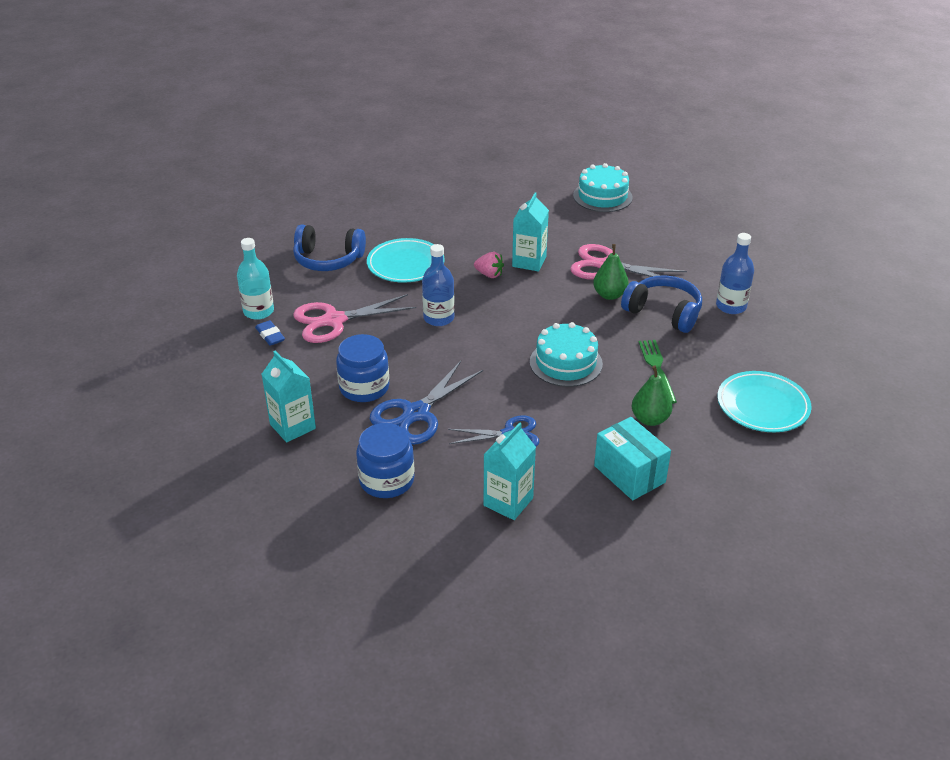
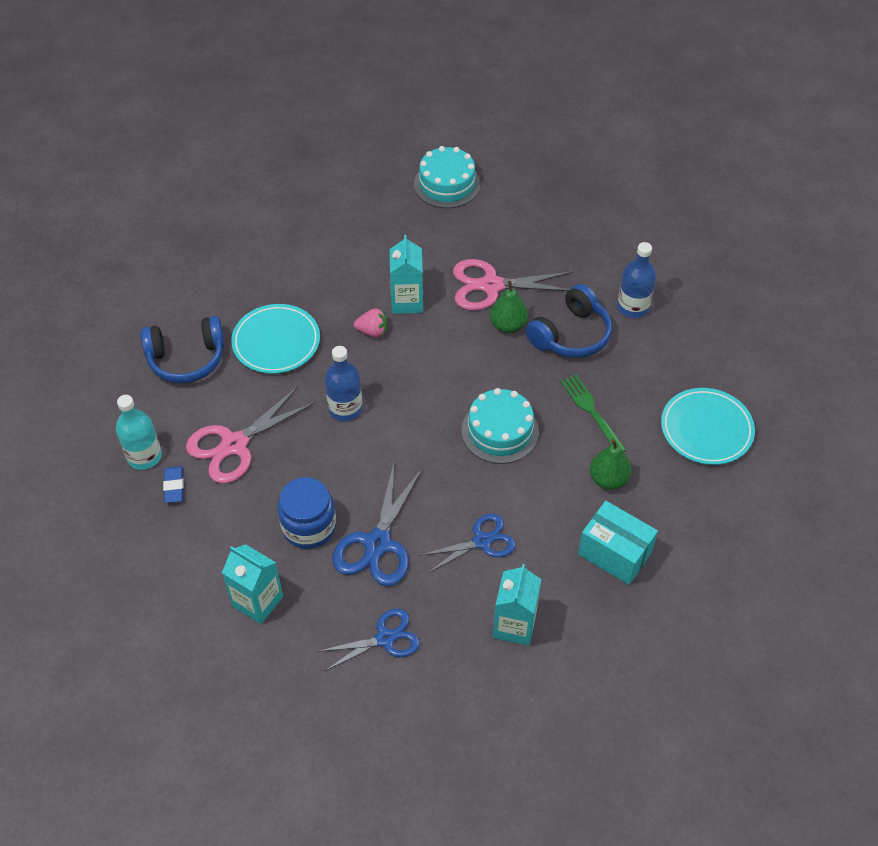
camera: 20 degrees left, 15 degrees up
blue eraser [255,320,285,346] -> blue eraser turned 45 degrees clockwise [163,466,184,503]
blue jar [356,423,415,498] -> blue scissors [317,609,420,671]
blue headphones [621,275,702,333] -> blue headphones turned 120 degrees clockwise [525,284,612,358]

